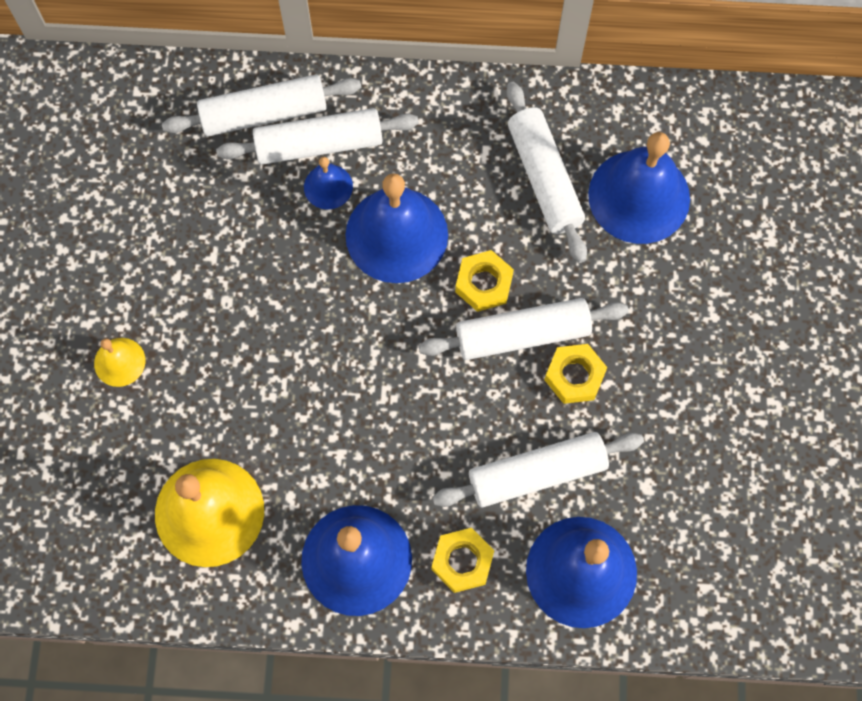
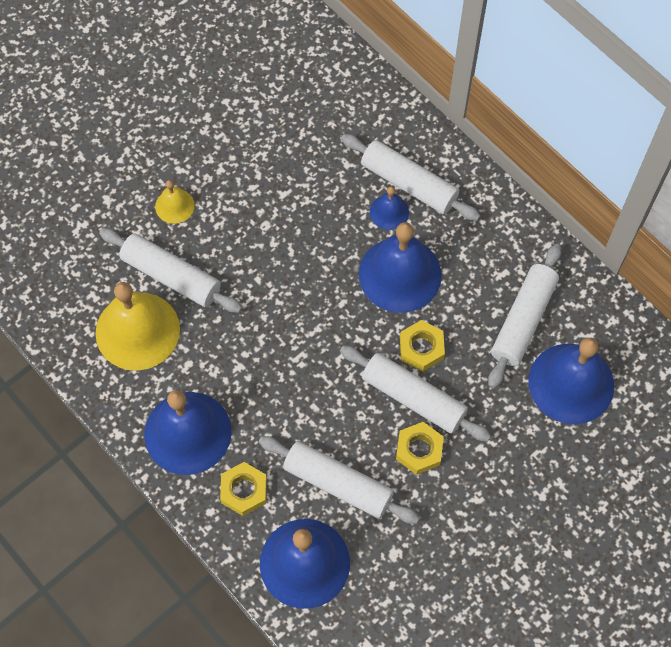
camera: 45 degrees right, 5 degrees down
white rolling pin [162,74,361,137] -> white rolling pin moved to [99,228,242,313]

